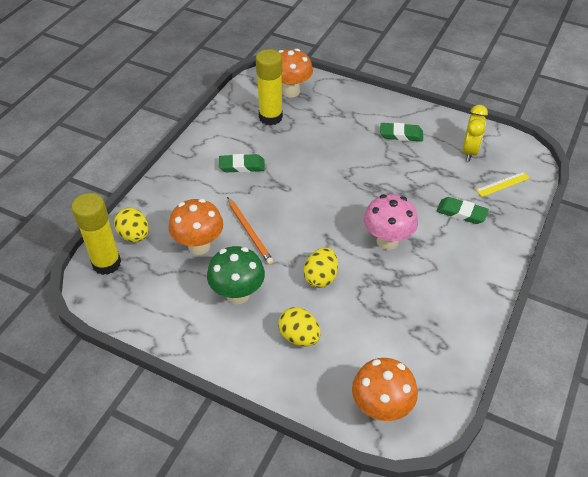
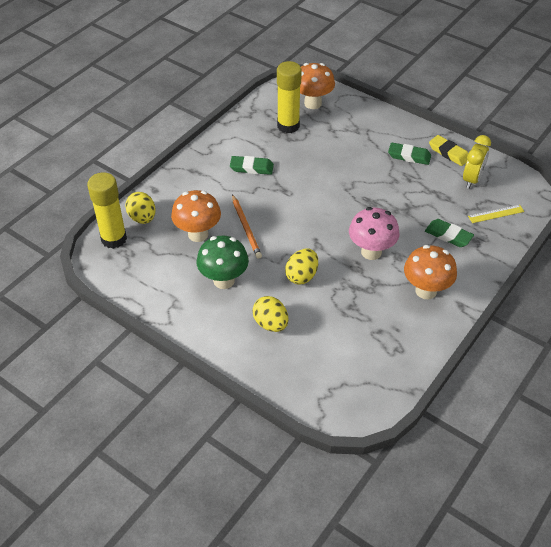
camera: 10 degrees right, 0 degrees up
orange mushroom [352,358,418,421] -> orange mushroom moved to [404,245,457,299]
none -> yellow eraser [429,135,468,166]

